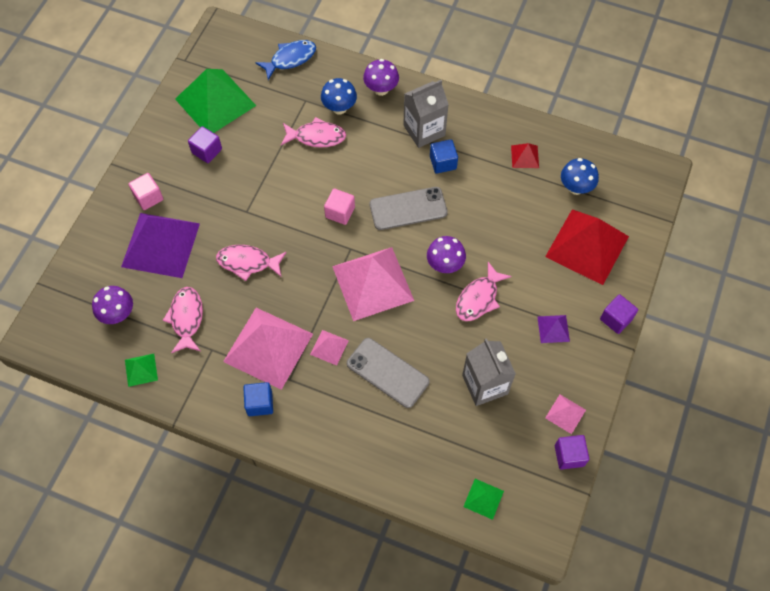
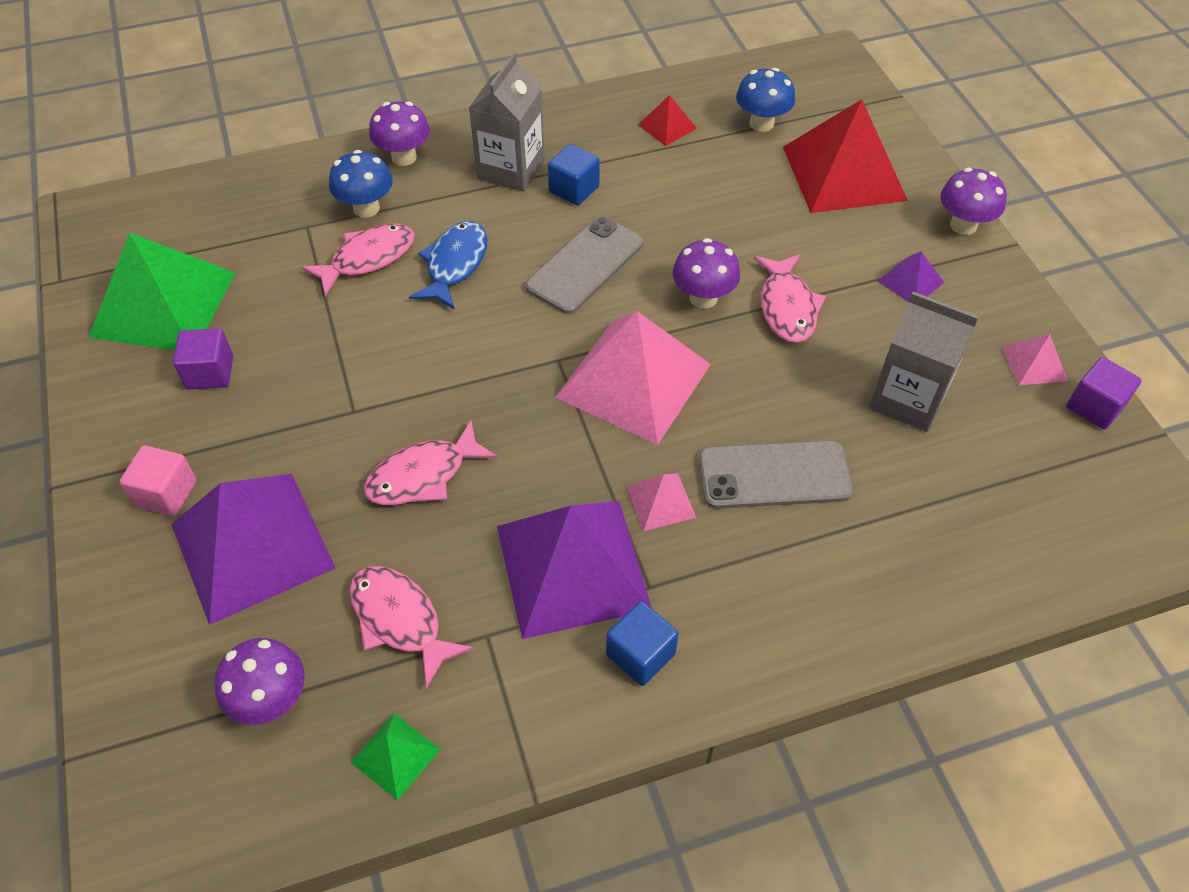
camera: 40 degrees left, 10 degrees down
pink pyramid [223,308,313,390] -> purple pyramid [497,501,652,639]
blue fish [255,40,316,80] -> blue fish moved to [409,221,487,310]
pink cube [324,189,355,225] -> none
green pyramid [463,479,504,520] -> none
purple cube [600,294,638,334] -> purple mushroom [940,168,1007,235]

